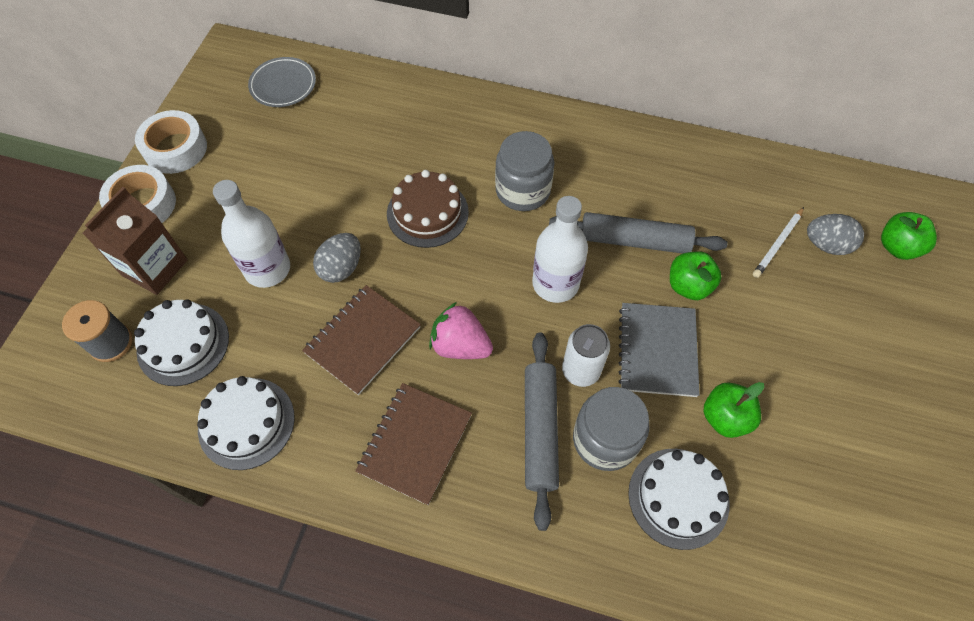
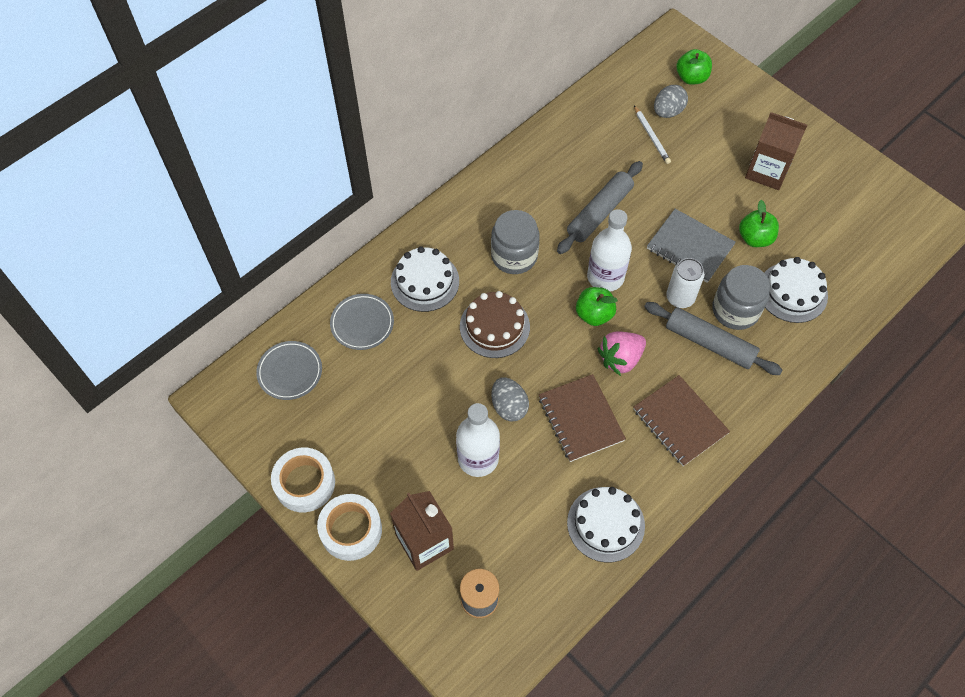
camera: 60 degrees left, 0 degrees up
white cake [134,299,229,386] -> white cake moved to [391,246,459,312]
green apple [670,251,721,300] -> green apple moved to [576,287,618,326]
none -> grey plate [330,294,394,350]
none -> brown carton [745,112,807,190]

